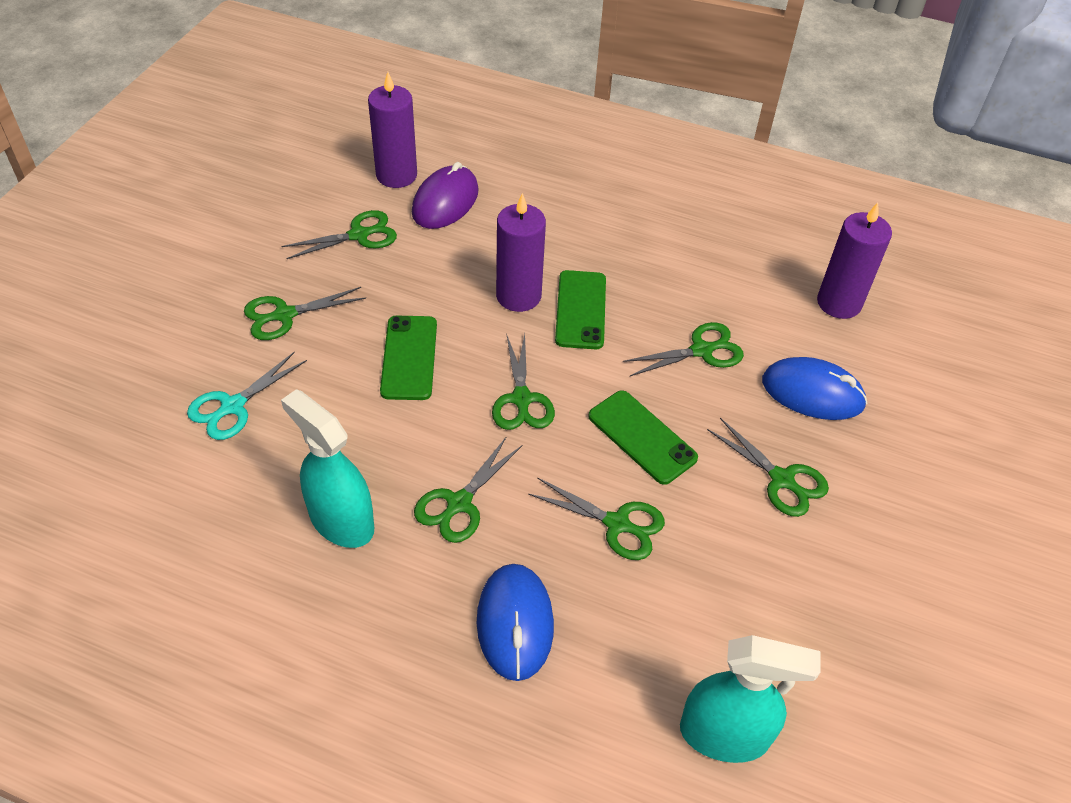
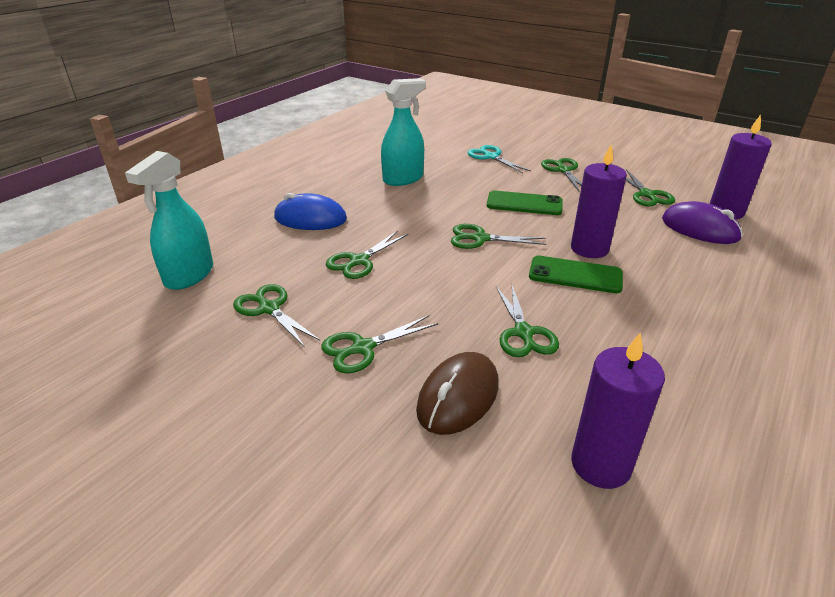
camera: 105 degrees right, 15 degrees down
green scissors [414,437,523,543] -> green scissors moved to [233,284,320,347]
green phone [588,390,698,485] -> none
blue mouse [762,357,867,420] -> brown mouse [416,352,499,435]

